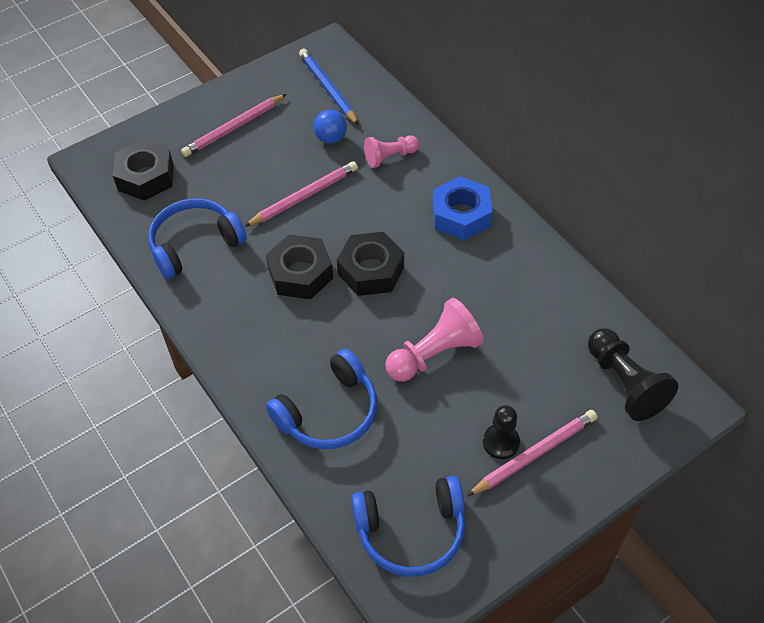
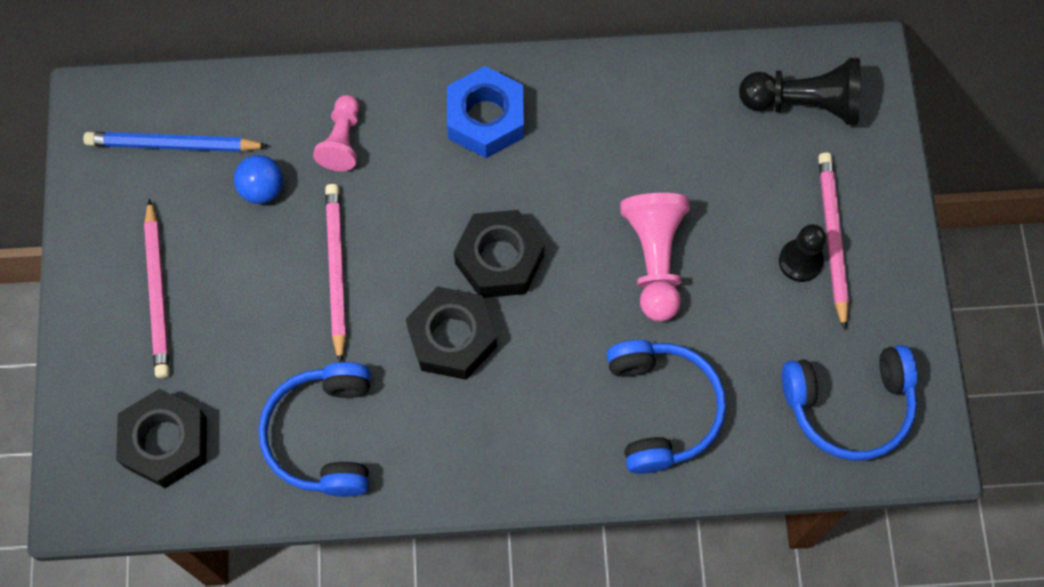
camera: 60 degrees left, 15 degrees up
blue headphones [351,476,465,577] -> blue headphones turned 60 degrees clockwise [782,345,917,461]

